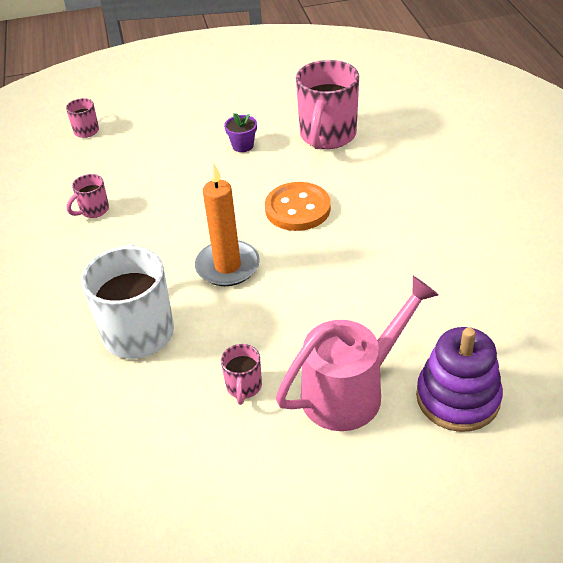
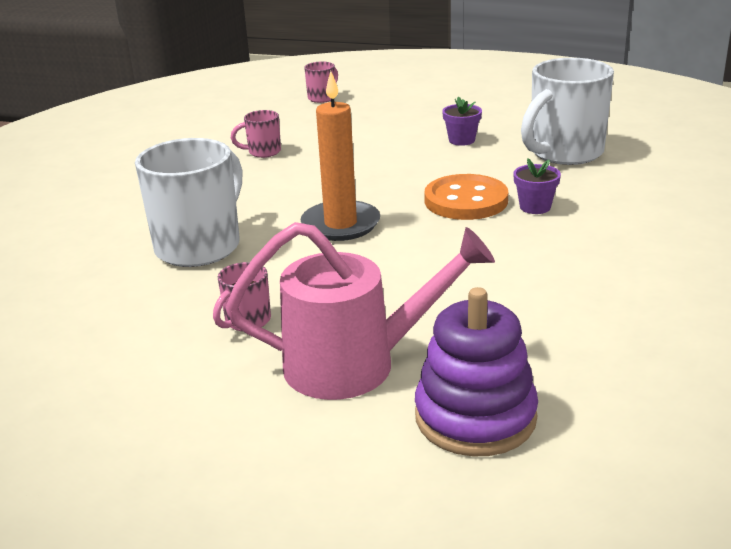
camera: 30 degrees right, 15 degrees down
pink mug [296,60,359,149] -> white mug [521,58,614,165]
none -> purple flower pot [513,158,561,214]

